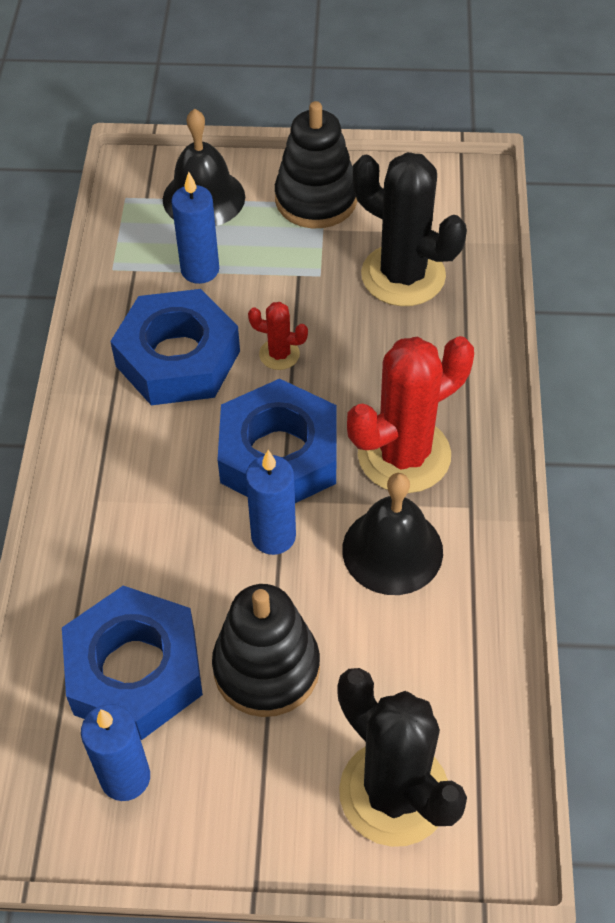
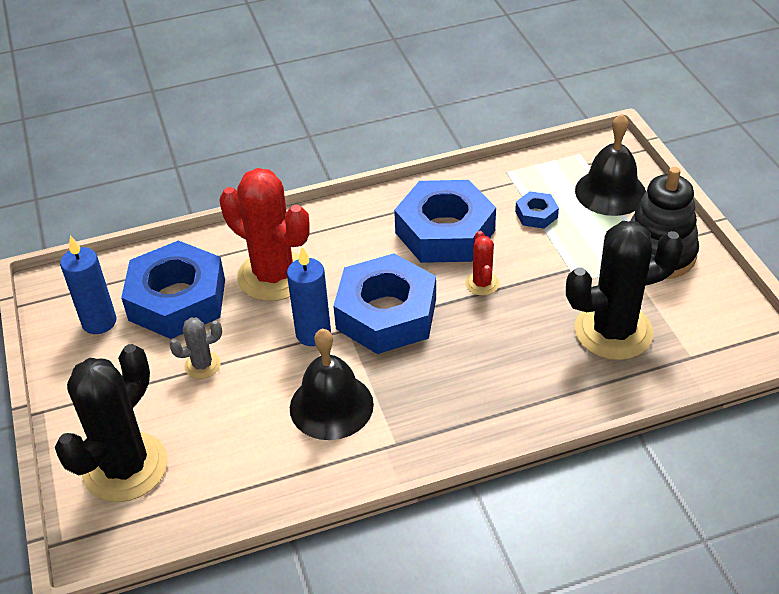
camera: 70 degrees right, 10 degrees down
blue candle [171,172,219,284] -> blue nut [515,191,559,229]
black stacking toy [212,584,320,717] -> grey cactus [169,318,222,379]
red cactus [347,336,474,493] -> red cactus moved to [220,168,310,301]
black cactus [353,152,467,306] -> black cactus turned 60 degrees clockwise [566,221,684,360]

